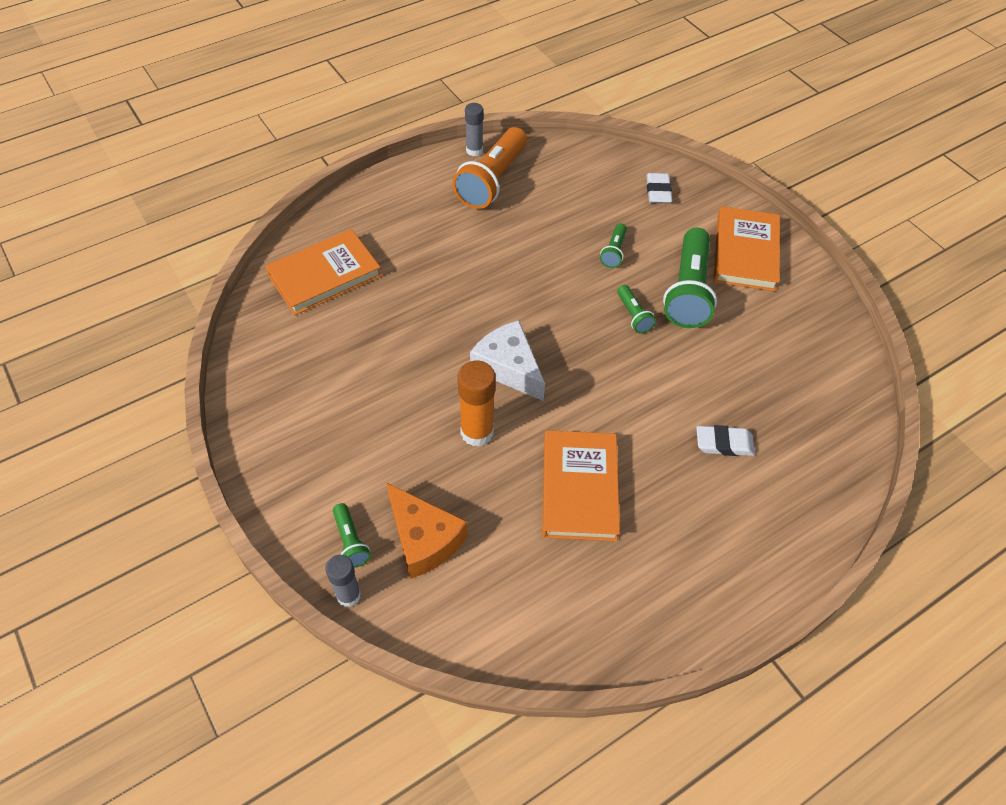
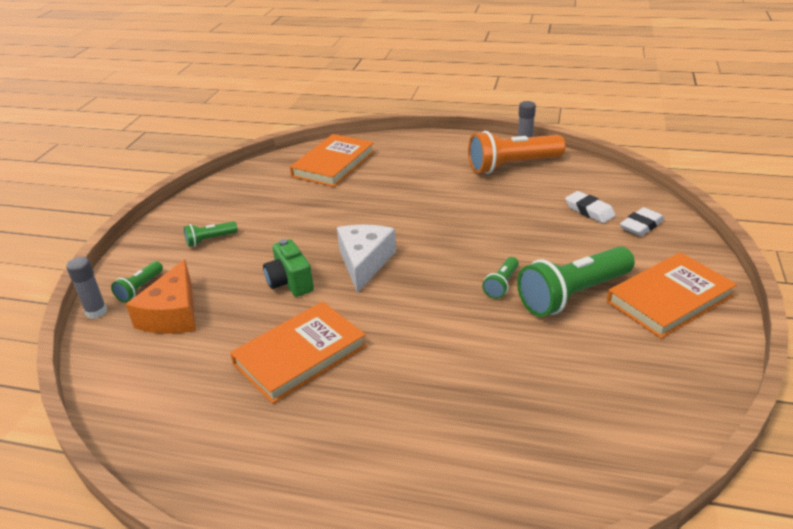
camera: 50 degrees right, 20 degrees down
orange book [265,229,382,315] -> orange book turned 75 degrees counterclockwise [290,134,374,187]
orange glue stick [458,361,496,447] -> green camera [263,239,314,297]
green flashlight [600,223,627,268] -> green flashlight moved to [184,221,238,247]
white eraser [696,425,755,456] -> white eraser moved to [565,191,616,223]

